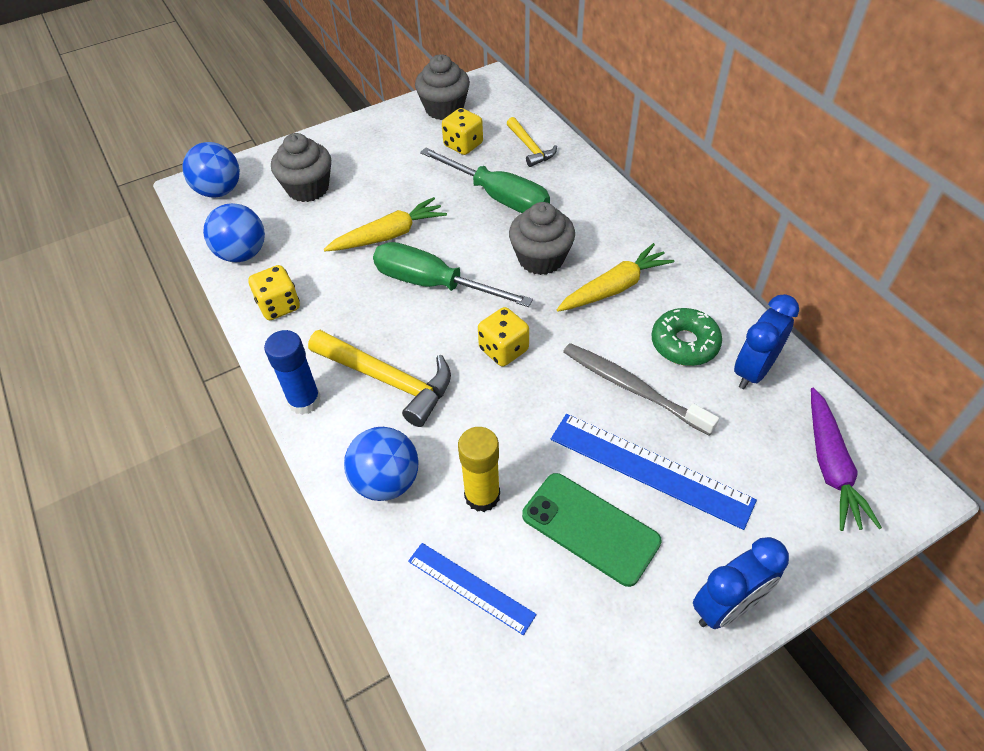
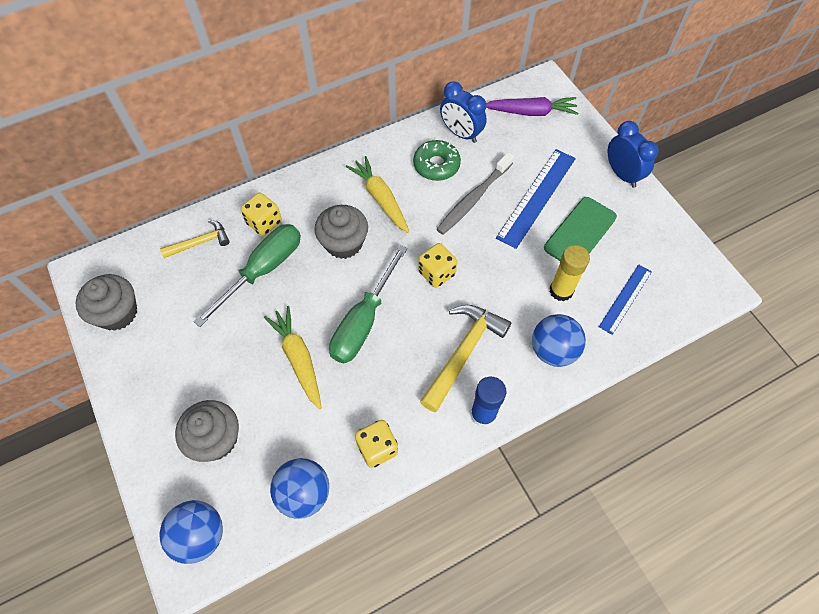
camera: 90 degrees left, 10 degrees up
yellow dice [442,108,483,155] -> yellow dice moved to [241,193,282,236]

